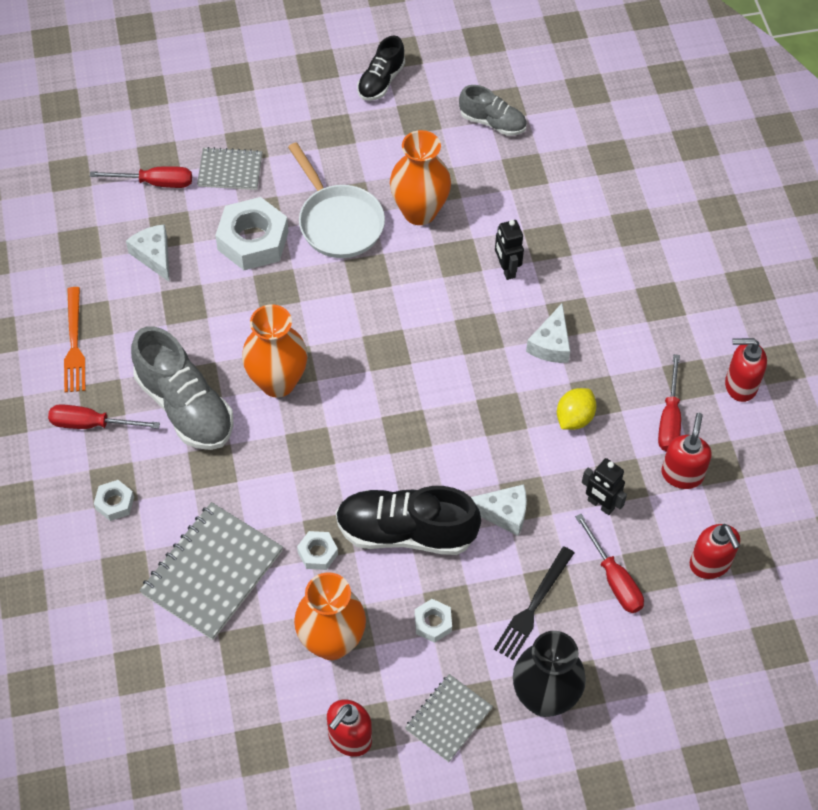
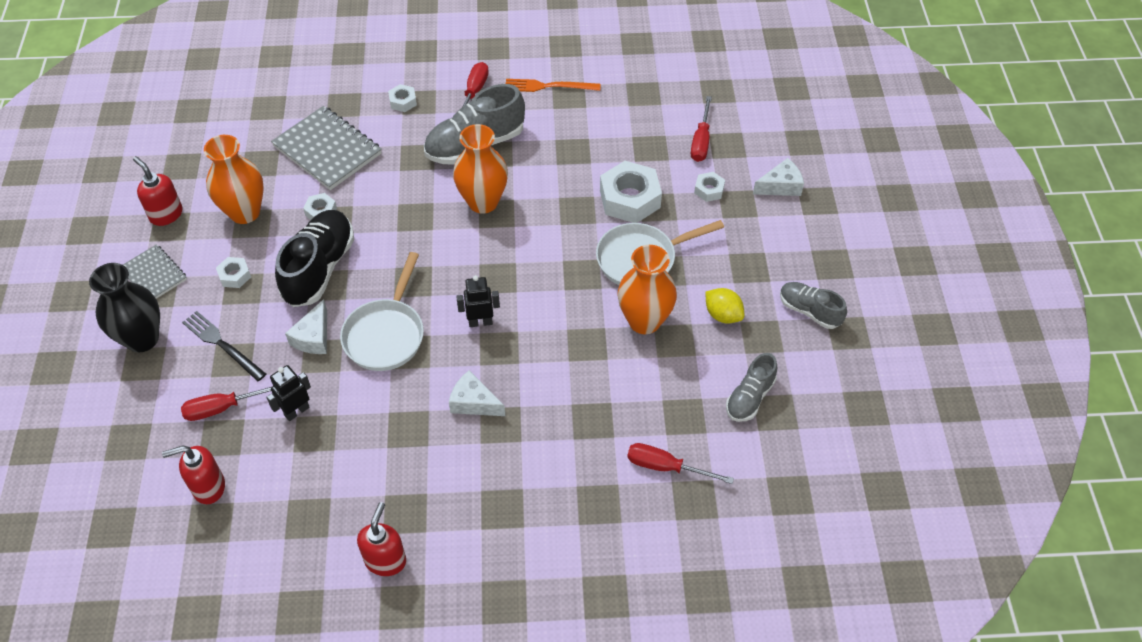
camera: 100 degrees right, 5 degrees down
white cheese [126,224,170,282] -> white cheese moved to [753,158,804,196]
grey notebook [197,147,262,190] -> white nut [694,172,725,202]
black shoe [357,36,405,101] -> grey shoe [780,282,847,329]
black robot [495,220,524,280] -> black robot moved to [456,275,500,327]
yellow lemon [557,388,596,430] -> yellow lemon moved to [705,288,744,323]
red screwdriver [658,354,681,452] -> red screwdriver moved to [627,443,734,484]
red soap dispenser [661,413,712,489] -> none
none -> white pan [340,252,424,371]

